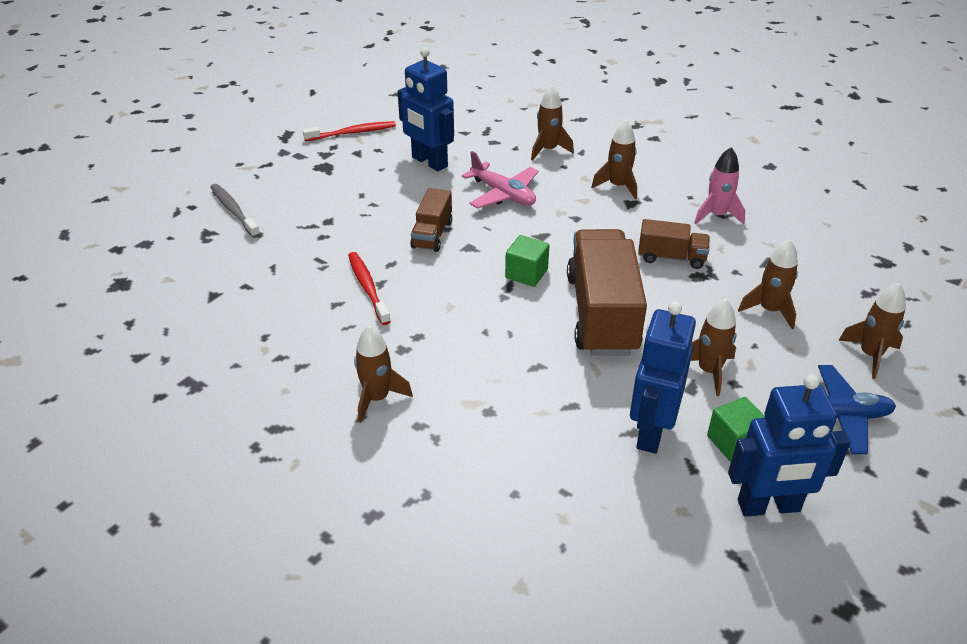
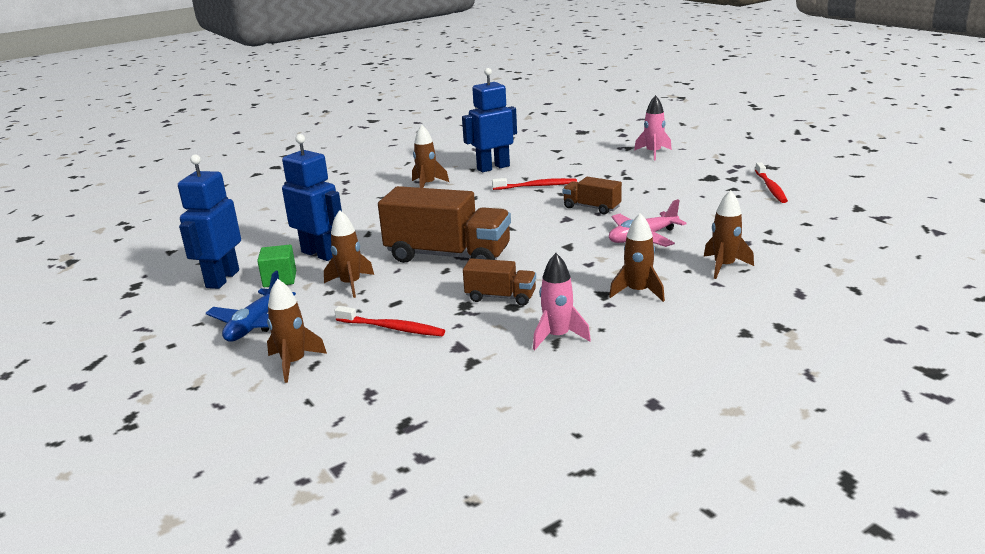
camera: 110 degrees right, 15 degrees down
grey toothbrush [210,184,260,238] -> pink rocket [634,95,672,160]
blue robot [398,47,454,171] -> blue robot moved to [462,68,517,172]
green cube [505,235,549,287] -> none
brown truck [638,219,710,269] -> brown truck turned 105 degrees counterclockwise [463,258,536,306]
brown rocket [738,239,798,329] -> red toothbrush [334,306,445,336]

